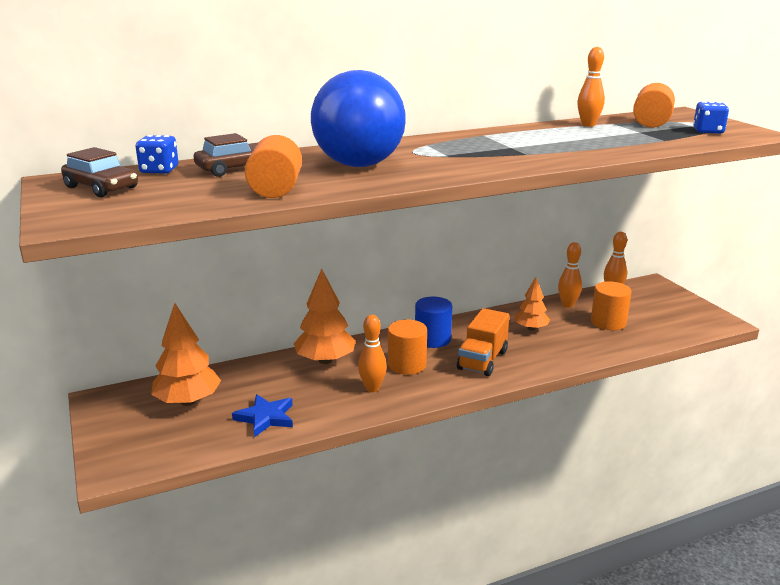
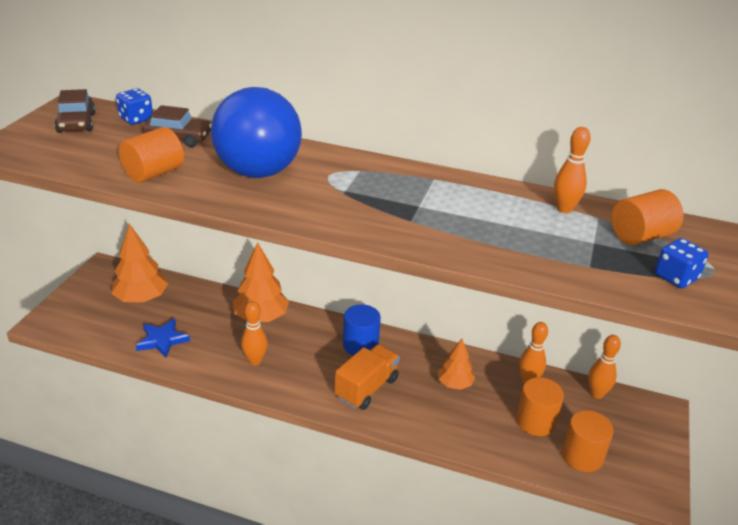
camera: 40 degrees right, 10 degrees up
orange cylinder [388,319,427,375] -> orange cylinder moved to [562,410,614,472]
orange truck [457,308,509,376] -> orange truck turned 150 degrees clockwise [335,344,400,410]

